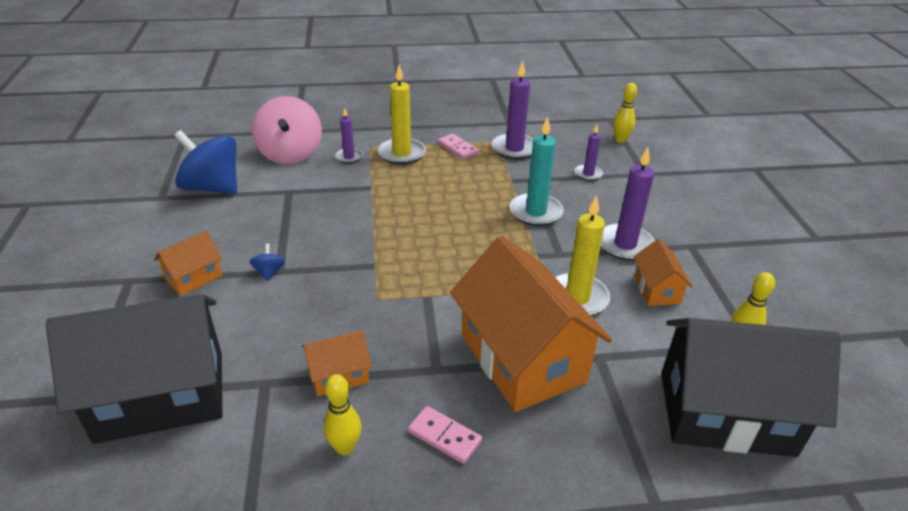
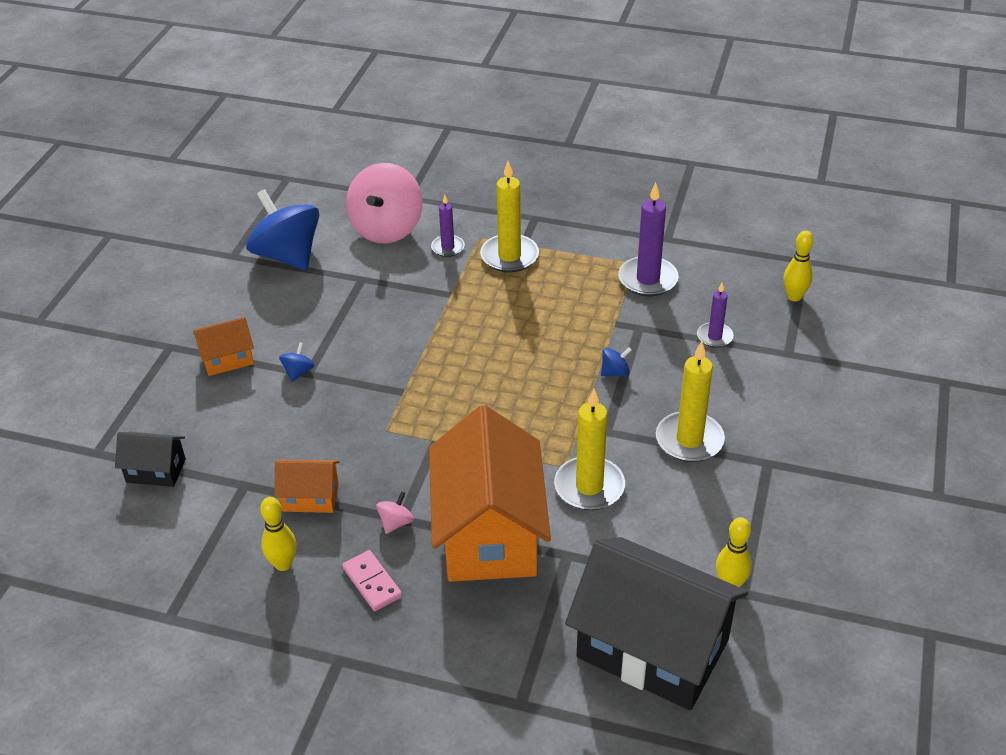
camera: 25 degrees right, 5 degrees up
black house [46,294,222,444] -> black house [115,432,186,487], size x0.46
pink domino [438,134,479,159] -> none
turquoise candle [510,116,564,226] -> blue spinning top [601,348,632,376]
purple candle [601,147,655,261] -> yellow candle [656,341,725,462]
orange house [633,239,693,306] -> none
none -> pink spinning top [376,491,414,534]

